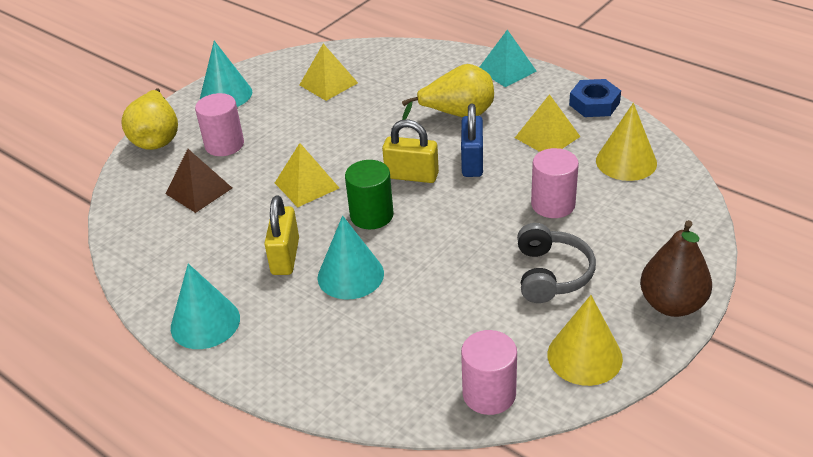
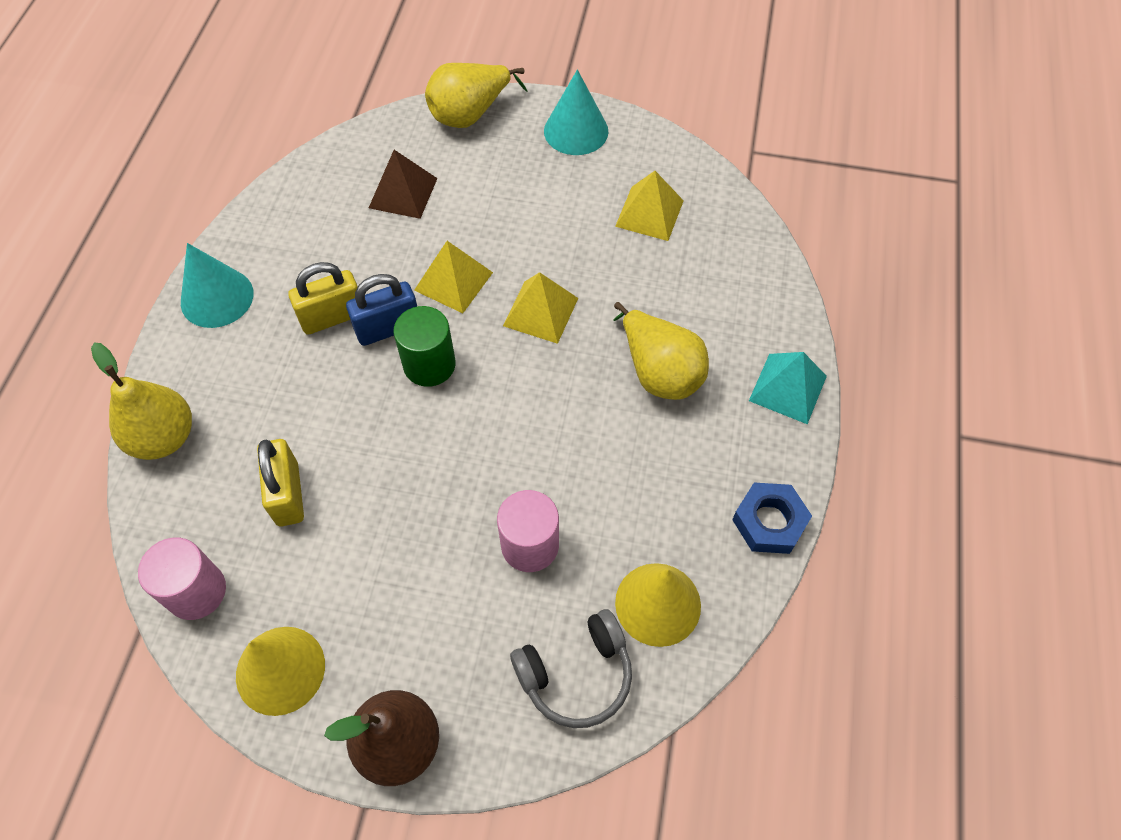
camera: 60 degrees right, 20 degrees up
pink cylinder [195,93,244,156] -> none
turquoise cone [318,216,384,300] -> none
yellow padlock [382,120,439,183] -> yellow padlock moved to [257,439,304,526]
blue padlock [461,104,483,177] -> blue padlock moved to [346,274,417,346]
yellow pyramid [515,94,580,152] -> yellow pyramid moved to [503,272,578,344]
grey headphones [517,223,596,303] -> grey headphones moved to [510,609,632,728]
none -> yellow pear [91,342,192,460]

